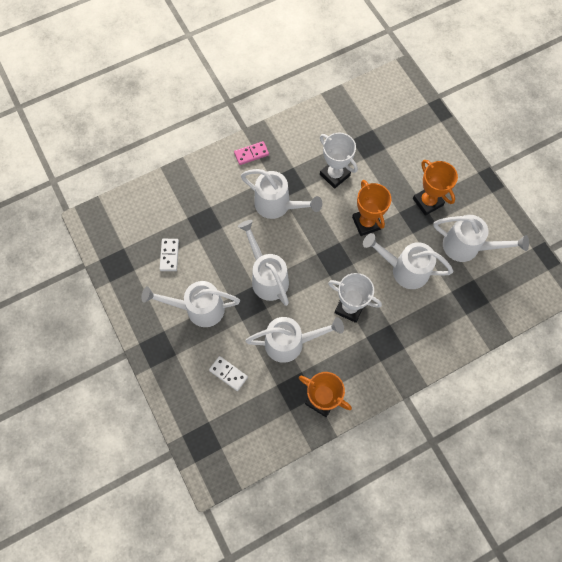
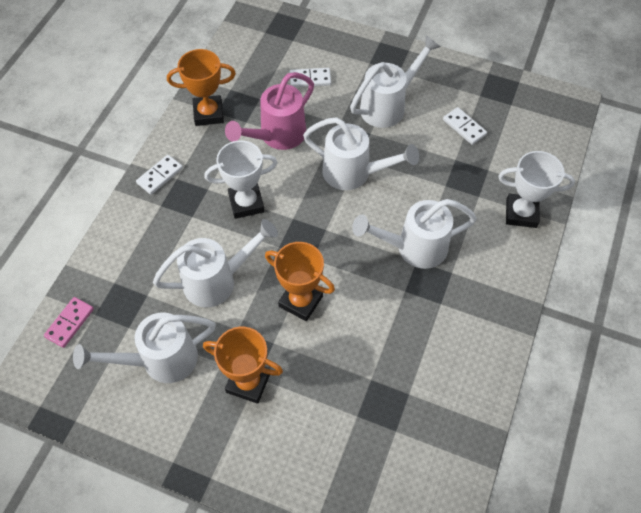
camera: 140 degrees right, 10 degrees down
pink domino [234,141,269,165] -> pink domino moved to [44,297,94,348]
white watering can [245,317,344,363] -> pink watering can [225,72,314,150]
white trophy [320,133,358,189] -> white trophy moved to [498,151,575,228]
none -> white domino [136,155,183,195]

